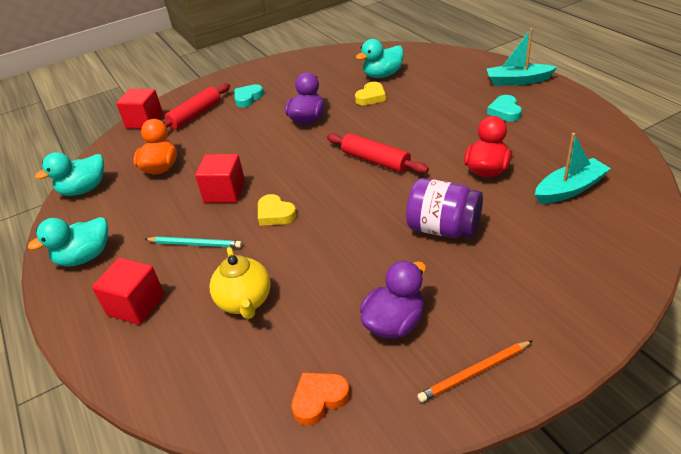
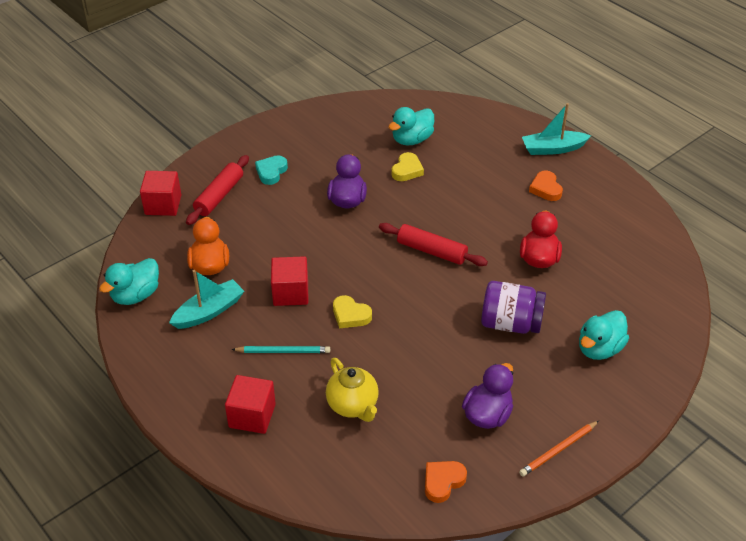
camera: 15 degrees left, 5 degrees up
turquoise duck [28,217,108,267] -> turquoise duck moved to [579,310,629,360]
turquoise heart [487,95,522,122] -> orange heart [529,171,563,201]
turquoise boat [535,133,611,204] -> turquoise boat moved to [169,270,244,329]

